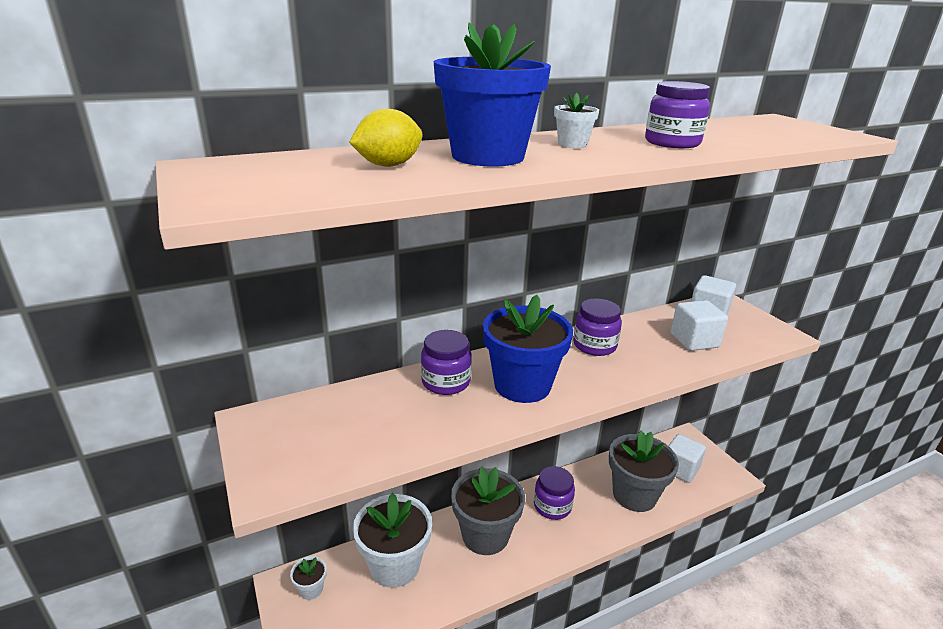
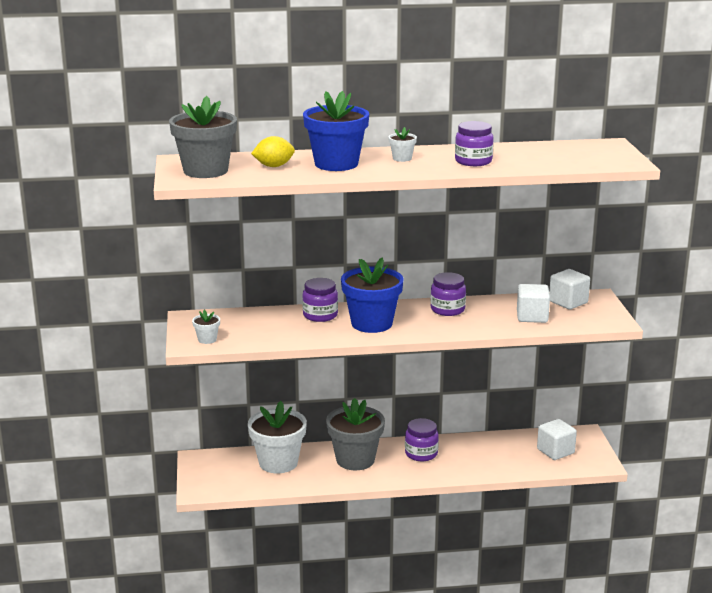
camera: 20 degrees right, 5 degrees down
white flower pot [290,556,327,600] -> white flower pot moved to [192,310,220,344]
grey flower pot [609,431,679,512] -> grey flower pot moved to [169,96,237,178]

